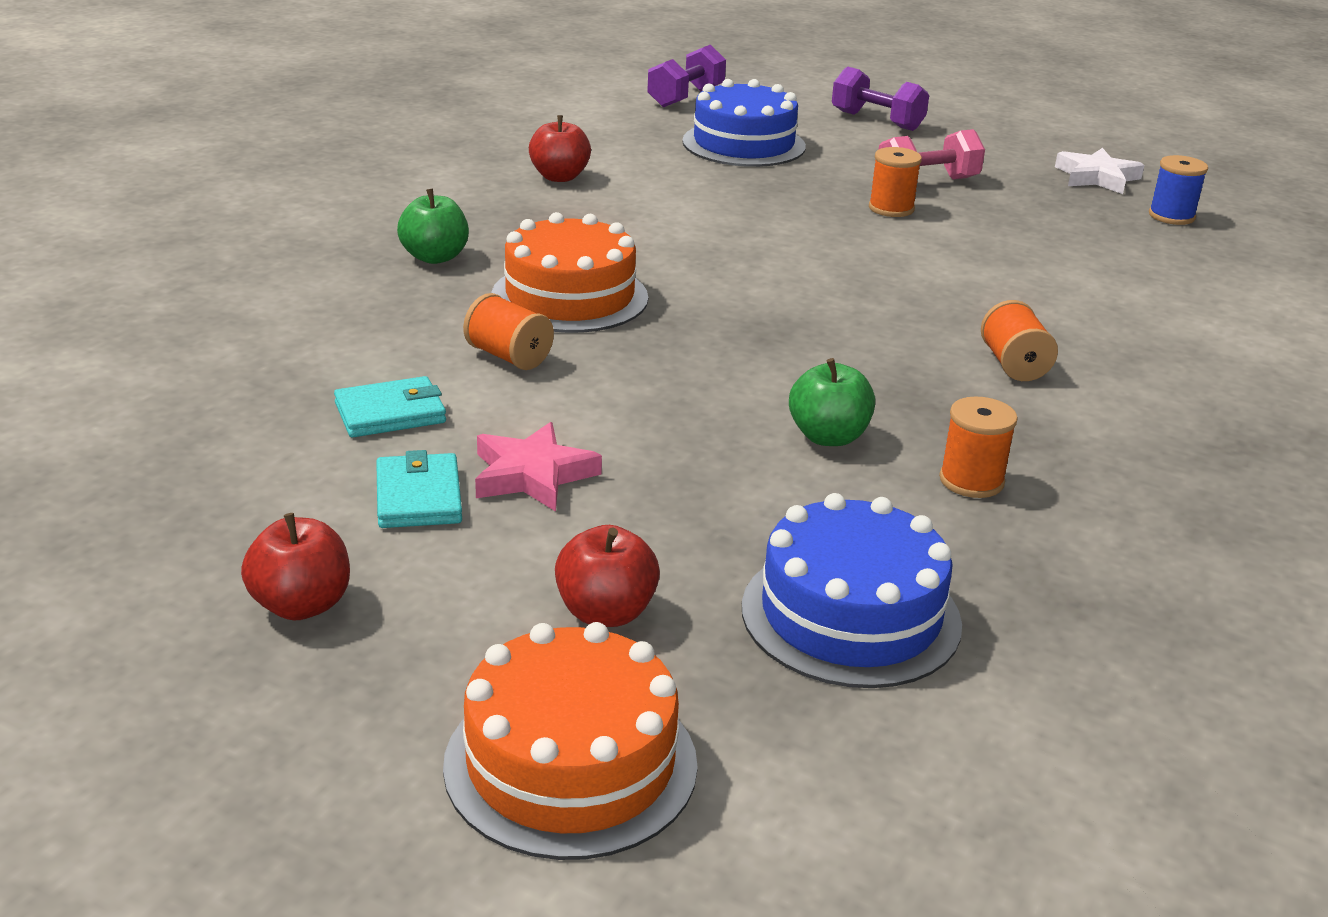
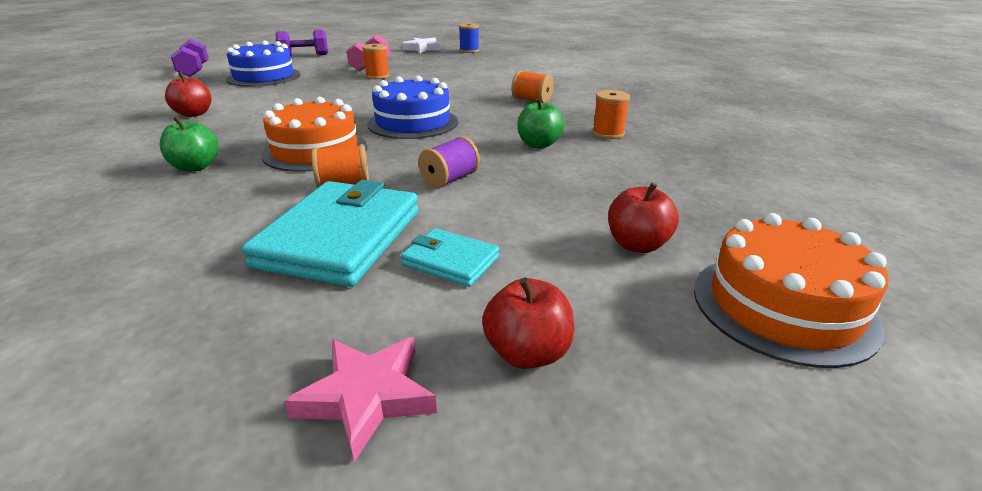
camera: 50 degrees left, 0 degrees up
turquoise wallet [334,376,446,438] -> turquoise wallet [242,180,419,287], size x1.96
pink star [475,422,602,512] -> pink star moved to [284,337,437,462]
blue cake [742,493,962,688] -> blue cake moved to [367,76,458,139]
none -> purple spool [418,136,480,188]

